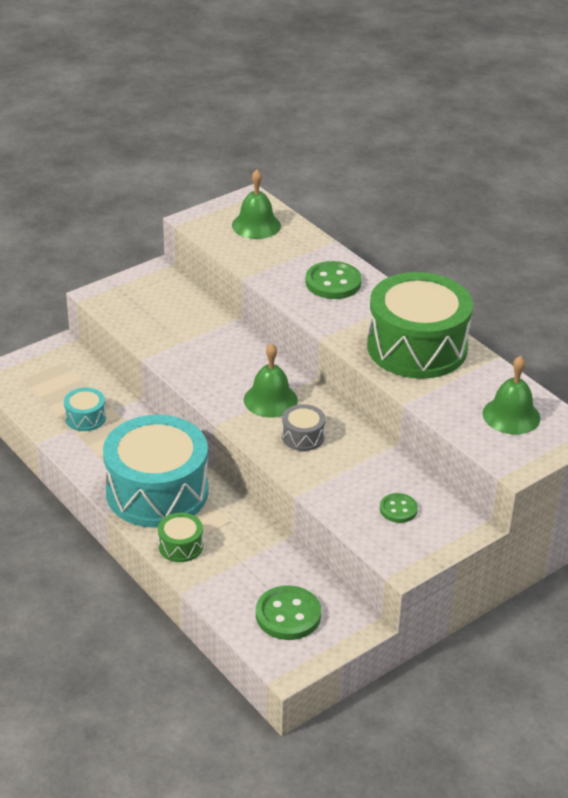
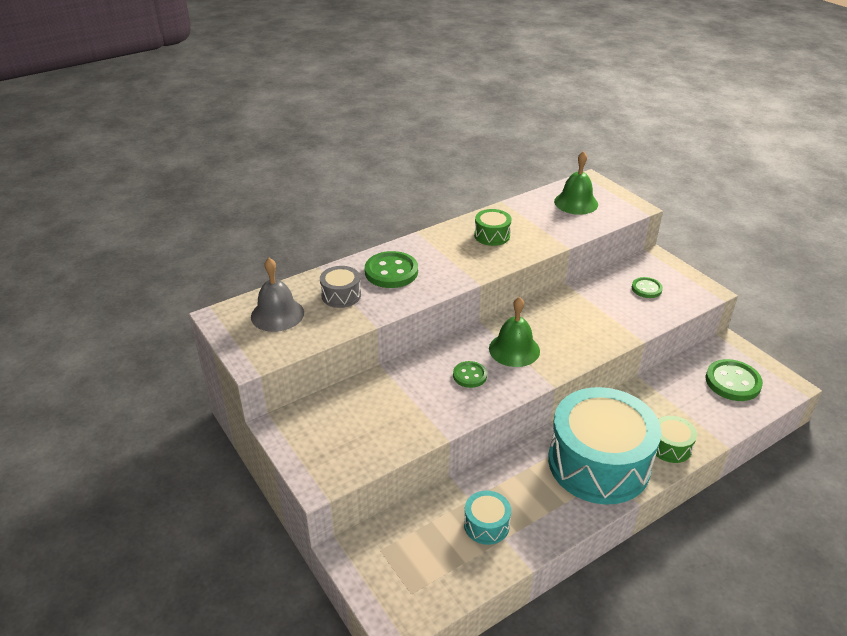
camera: 85 degrees left, 0 degrees up
green bell [232,170,281,239] -> grey bell [251,258,304,332]
grey drum [282,404,326,451] -> grey drum moved to [320,266,361,308]
green drum [367,272,473,379] -> green drum [474,209,511,246], size x0.42
none -> green button [453,361,487,388]

